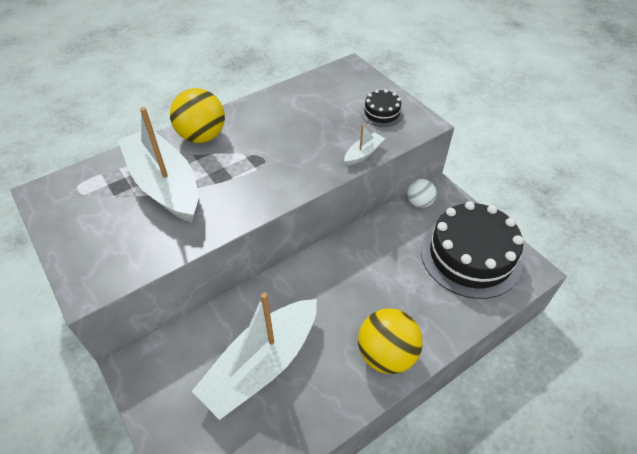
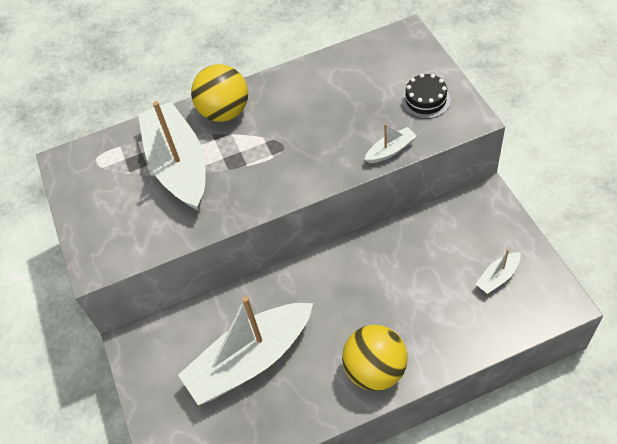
camera: 20 degrees right, 5 degrees up
white ball [407,179,437,208] -> none
black cake [421,201,523,299] -> white boat [476,249,521,294]

